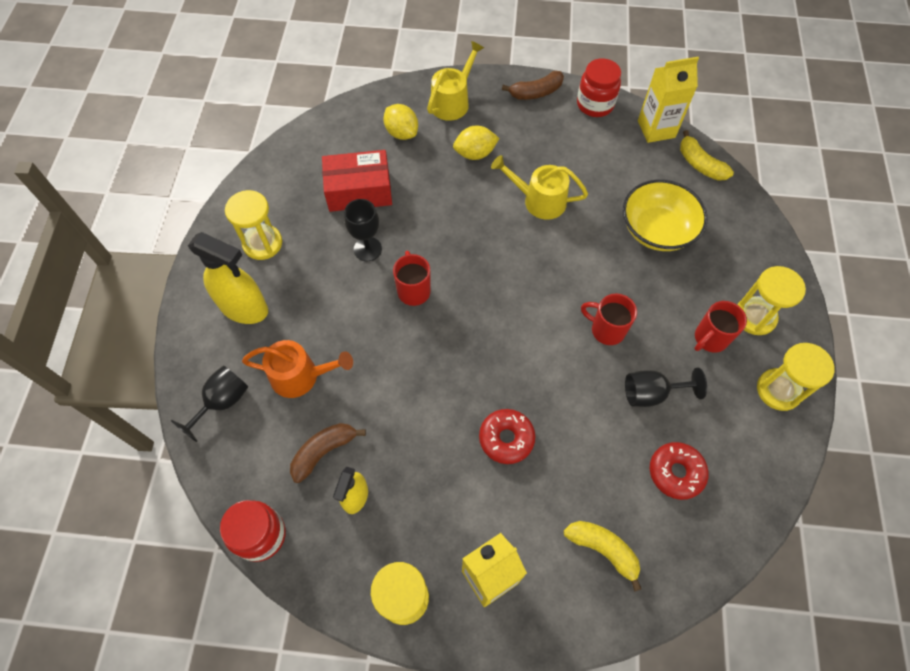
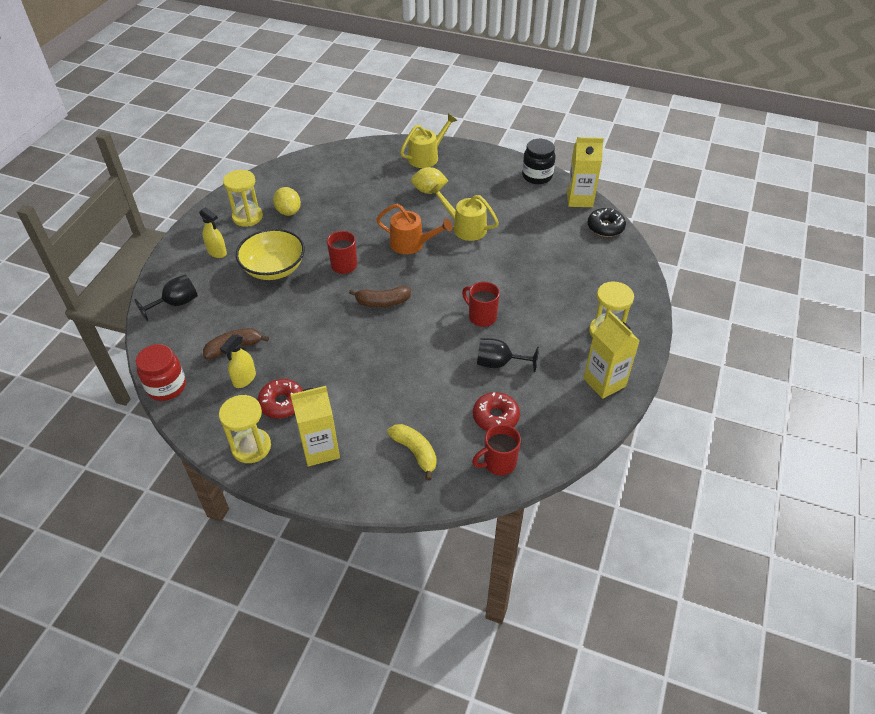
camera: 15 degrees right, 15 degrees down
yellow spray bottle [188,232,268,324] -> yellow spray bottle [199,207,227,258], size x0.58
orange watering can [242,340,353,398] -> orange watering can moved to [376,204,453,254]
red box [322,150,392,212] -> none
black goblet [344,199,382,261] -> none
yellow lemon [383,104,418,140] -> yellow lemon moved to [273,187,301,216]
red donut [479,409,535,464] -> red donut moved to [257,379,303,418]
brown banana [502,71,564,100] -> brown banana moved to [349,286,411,307]
red jar [577,58,621,117] -> black jar [522,139,556,184]
yellow bowl [623,180,708,251] -> yellow bowl moved to [236,229,305,280]
yellow banana [680,130,734,181] -> black donut [588,208,626,237]
red mug [694,301,747,353] -> red mug moved to [472,424,521,475]
yellow hourglass [757,343,835,411] -> yellow carton [584,311,640,399]

